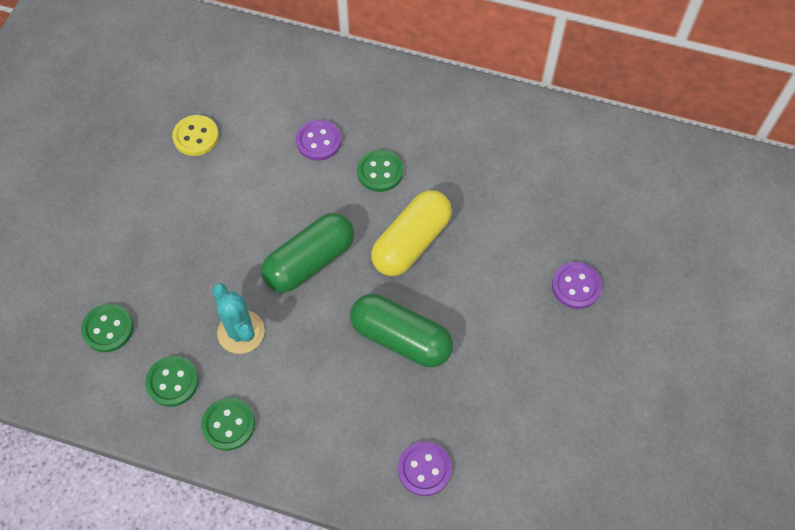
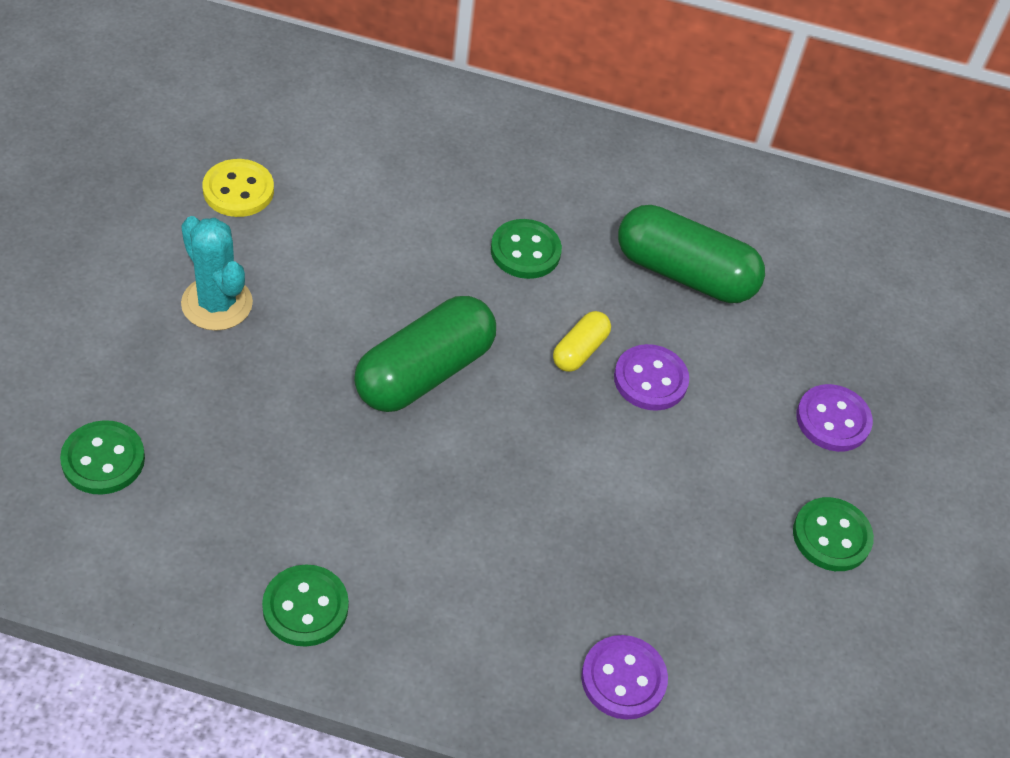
camera: 10 degrees left, 10 degrees down
green button [145,356,199,407] -> green button moved to [793,497,874,571]
turquoise cactus [212,283,265,354] -> turquoise cactus moved to [181,216,253,331]
purple button [296,119,342,161] -> purple button moved to [614,344,689,411]
green capsule [350,294,453,367] -> green capsule moved to [618,205,765,303]
yellow capsule [371,190,452,276] -> yellow capsule [553,311,611,372], size x0.49

